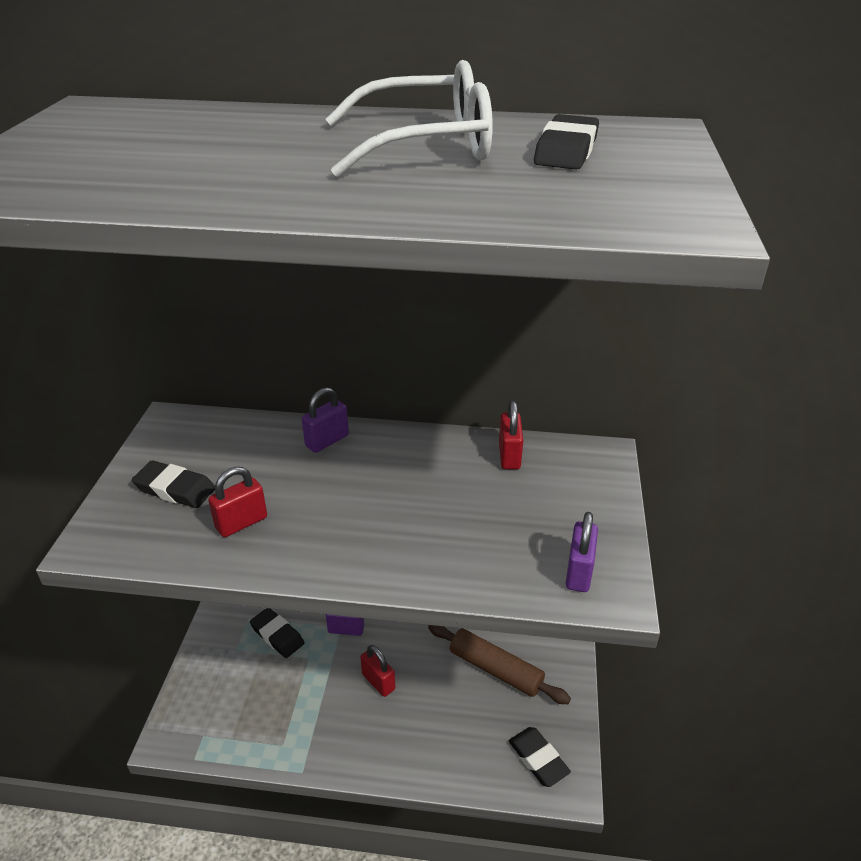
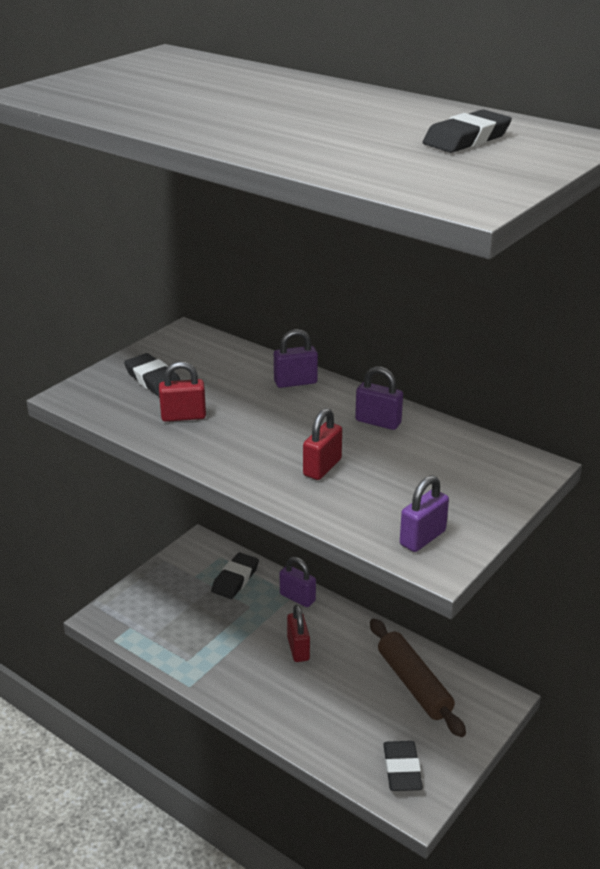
camera: 30 degrees right, 5 degrees down
black eraser [250,608,304,658] -> black eraser turned 45 degrees clockwise [211,553,259,599]
white glasses [325,60,493,177] -> none
red padlock [499,401,523,469] -> red padlock moved to [303,408,342,480]
none -> purple padlock [355,366,403,430]

